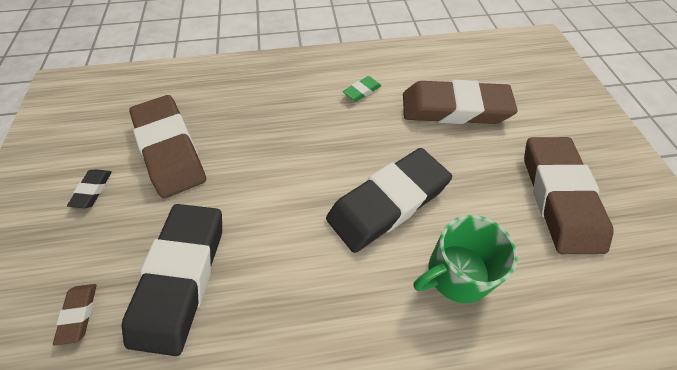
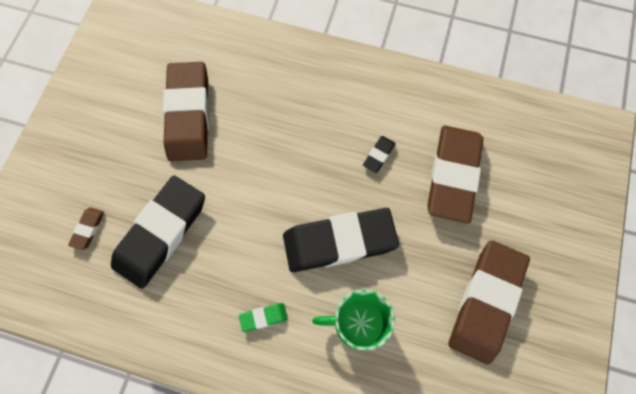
camera: 25 degrees right, 15 degrees up
black eraser [67,169,112,208] -> black eraser moved to [363,136,395,173]
green eraser [343,76,381,102] -> green eraser moved to [239,303,288,332]
brown eraser [403,80,518,124] -> brown eraser turned 75 degrees clockwise [427,126,483,223]

